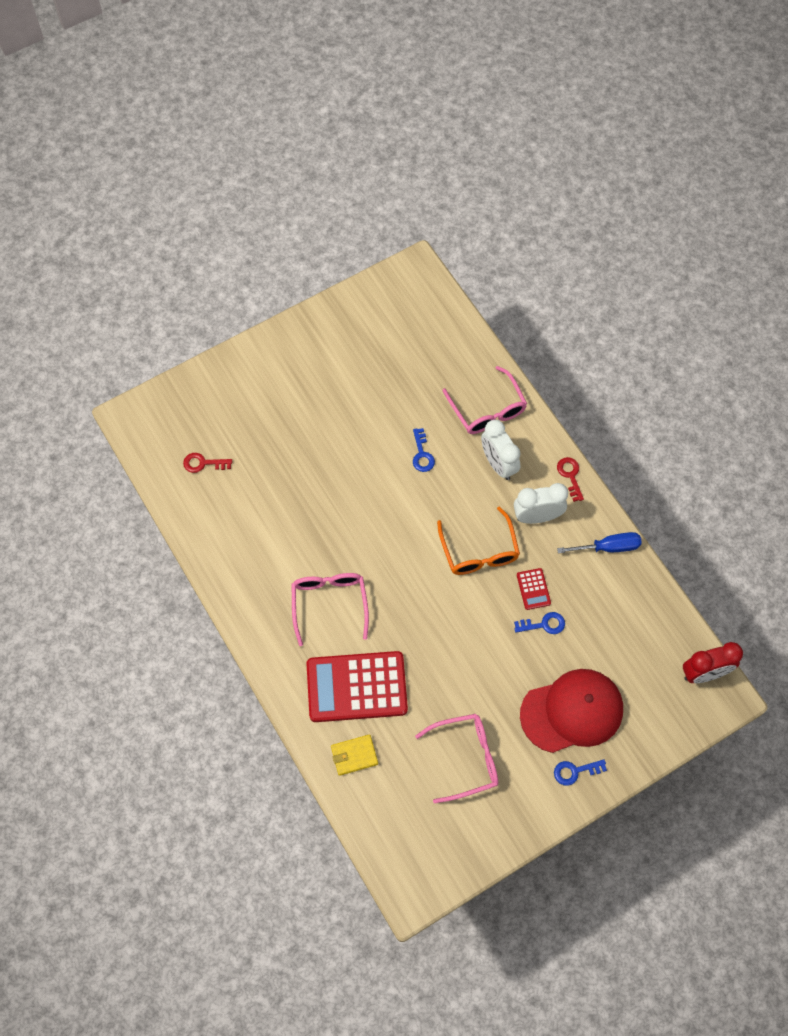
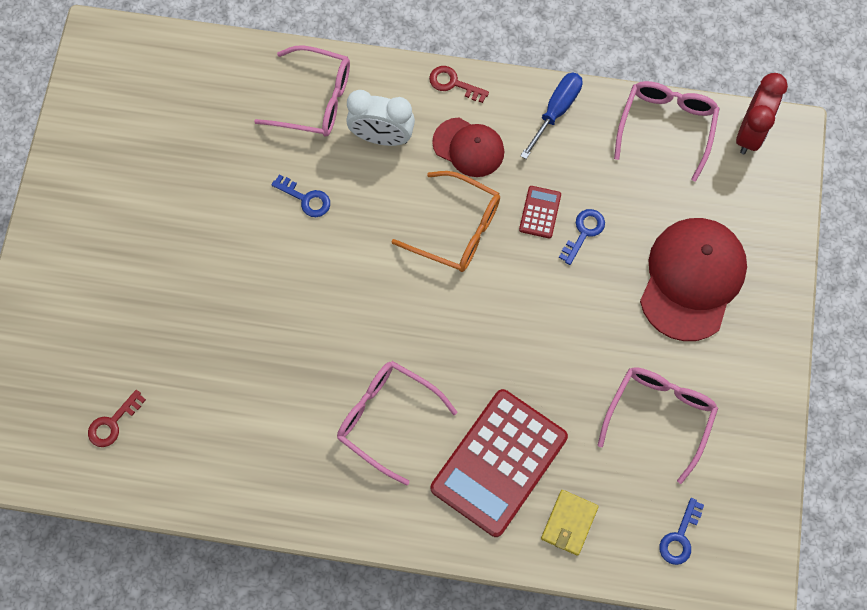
camera: 50 degrees left, 5 degrees up
white clock [514,483,568,524] -> red cap [432,118,504,177]
red calculator [517,568,551,610] -> red calculator turned 105 degrees counterclockwise [519,186,561,238]
blue key [554,759,607,786] -> blue key moved to [659,498,704,565]
none -> pink glasses [614,81,720,182]

